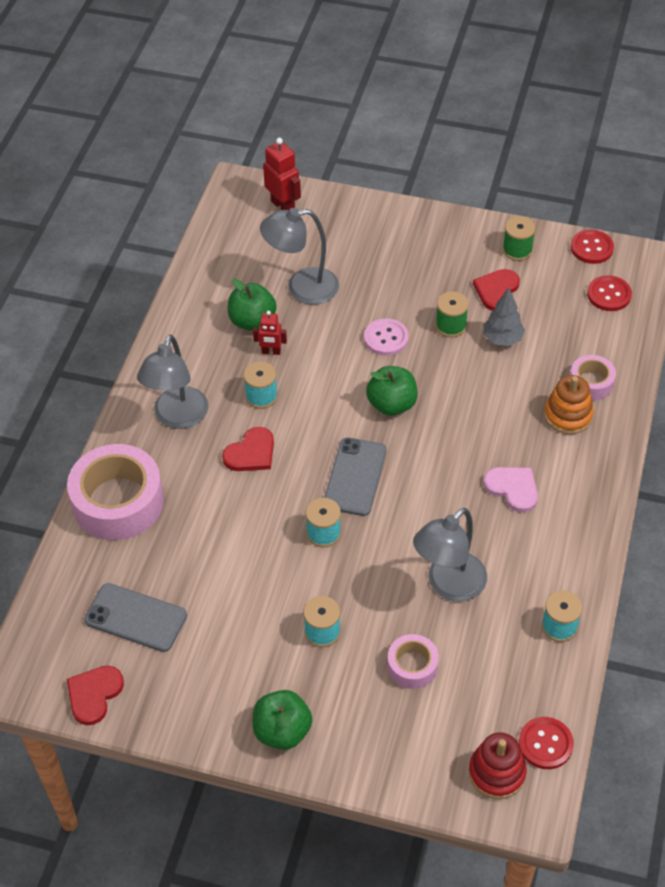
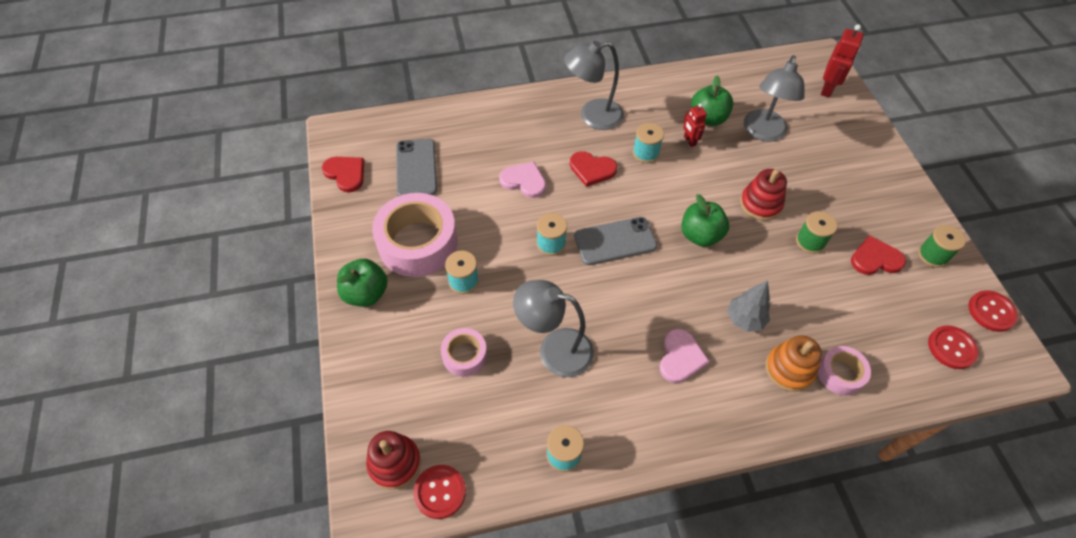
camera: 60 degrees right, 5 degrees up
pink tape [67,444,164,540] -> pink tape moved to [372,193,457,277]
red heart [67,666,124,725] -> red heart turned 45 degrees clockwise [322,157,364,193]
grey lamp [260,208,339,305] -> grey lamp turned 120 degrees counterclockwise [744,55,805,142]
pink button [364,318,409,356] -> red stacking toy [740,169,787,221]
grey tree [483,287,525,346] -> grey tree moved to [727,280,770,332]
none -> pink heart [499,162,546,198]

